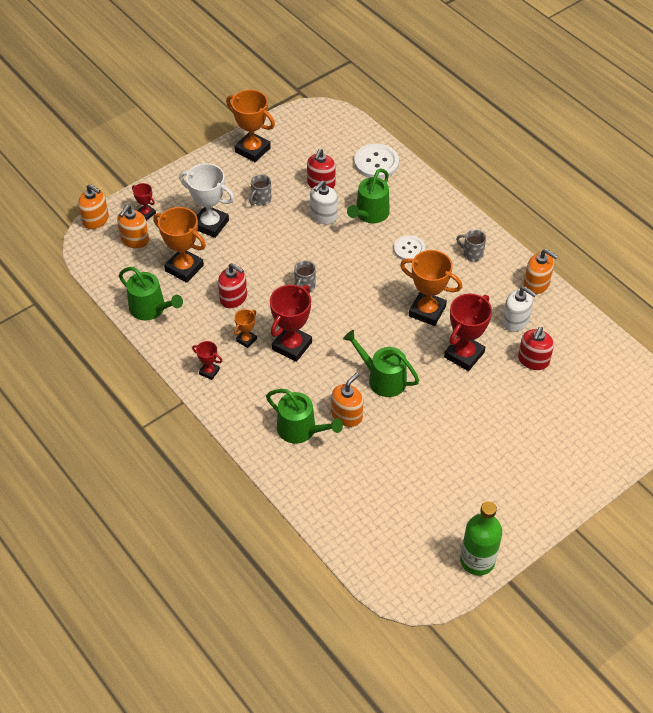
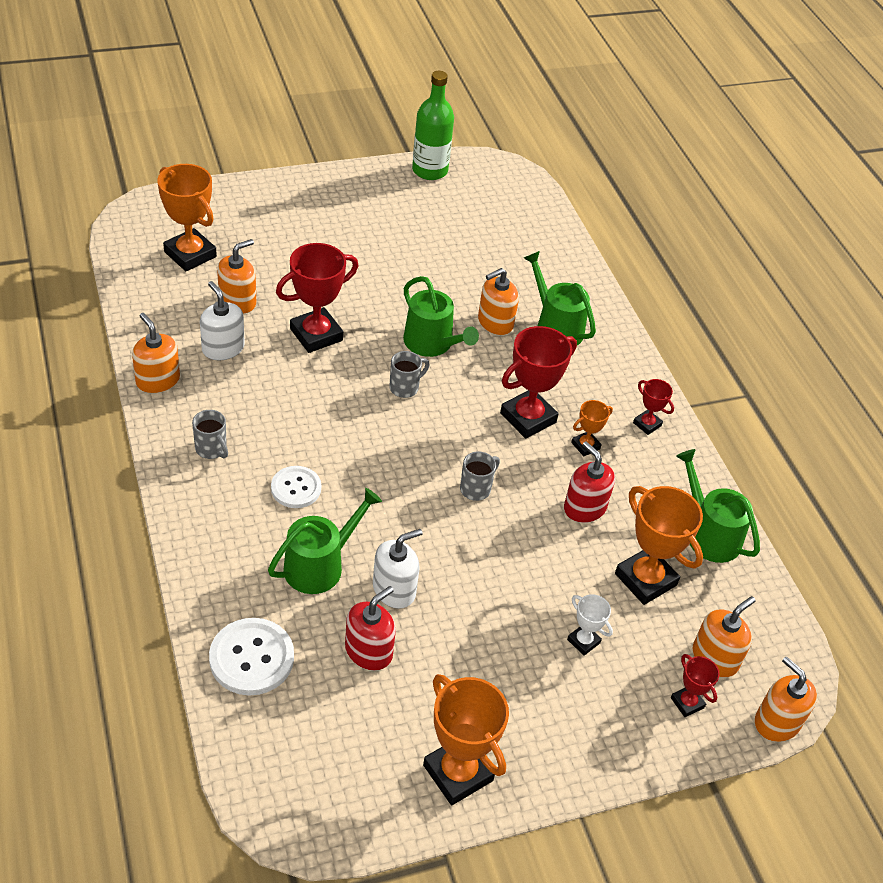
camera: 165 degrees left, 5 degrees down
white trophy [179,163,234,238] -> white trophy [567,594,613,656], size x0.51
grey mug [249,174,271,205] -> grey mug moved to [389,351,430,398]
orange trophy [400,250,462,326] -> orange trophy moved to [157,164,217,271]
red soap dispenser [518,327,554,370] -> orange soap dispenser [217,239,256,314]

